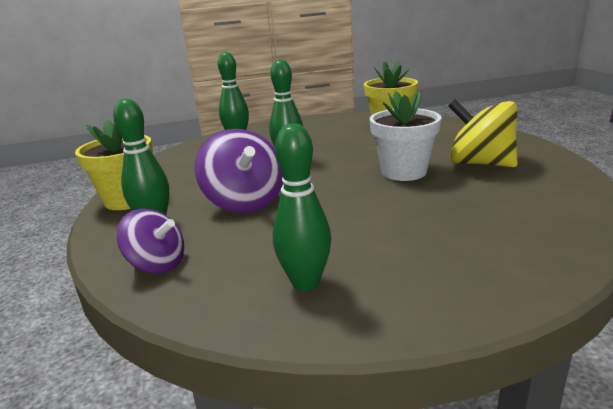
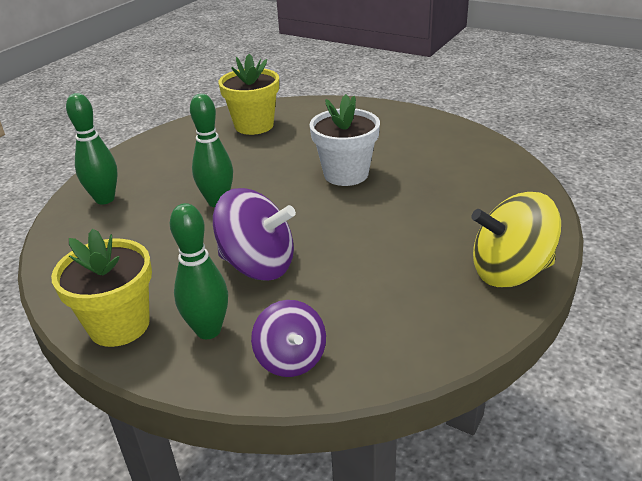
camera: 45 degrees left, 10 degrees up
purple spinning top [117,209,184,274] -> purple spinning top turned 90 degrees clockwise [251,300,326,377]
green bowling pin [273,123,331,291] -> none
yellow spinning top [448,100,518,167] -> yellow spinning top moved to [471,192,561,287]

